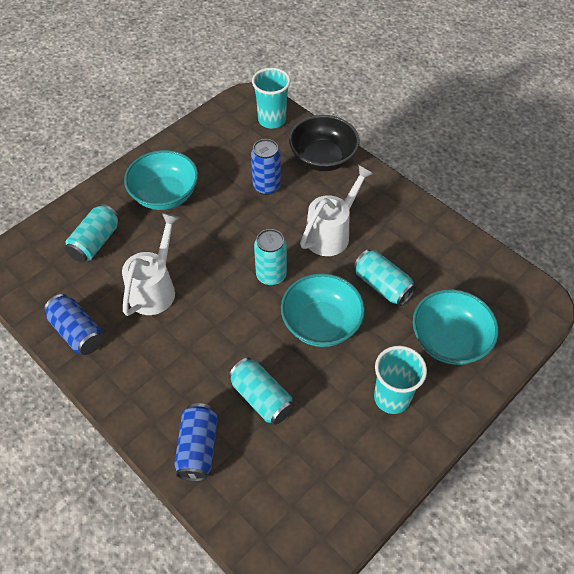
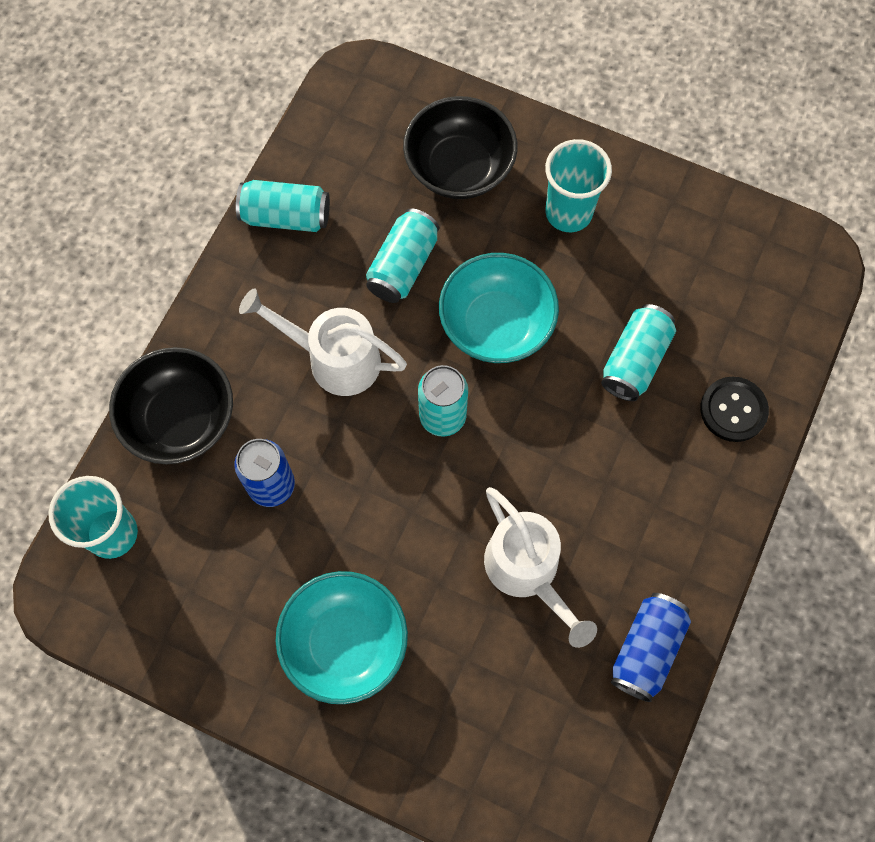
camera: 110 degrees left, 15 degrees up
turquoise can [65,204,120,263] -> turquoise can moved to [236,180,330,232]
white watering can [122,213,180,316] -> white watering can turned 120 degrees counterclockwise [484,487,597,648]
blue can [174,403,218,481] -> black button [700,377,769,442]
turquoise bowl [413,289,499,365] -> black bowl [403,96,517,199]

